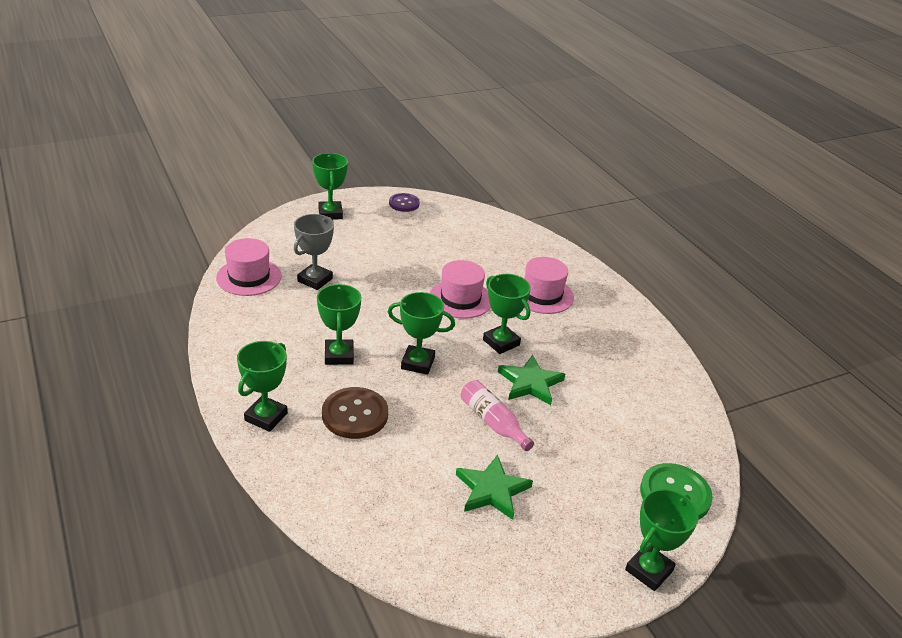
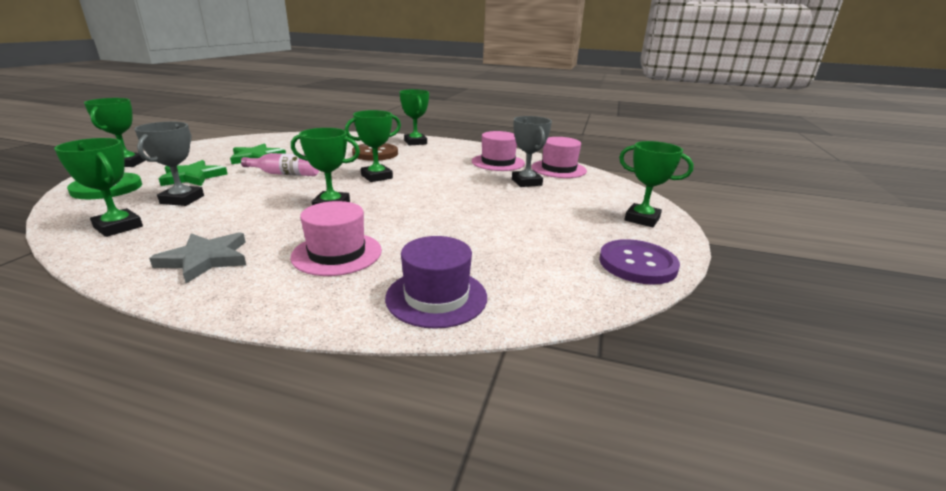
camera: 135 degrees right, 10 degrees down
green trophy [317,284,361,365] -> green trophy moved to [54,138,143,237]
purple button [389,193,420,212] -> purple button [599,239,680,285], size x1.56
pink hat [430,260,491,319] -> pink hat moved to [472,131,525,171]
green star [498,355,565,405] -> green star moved to [159,160,227,186]
none -> grey trophy [134,122,204,206]
none -> grey star [149,232,246,284]
none -> purple hat [385,236,487,329]

